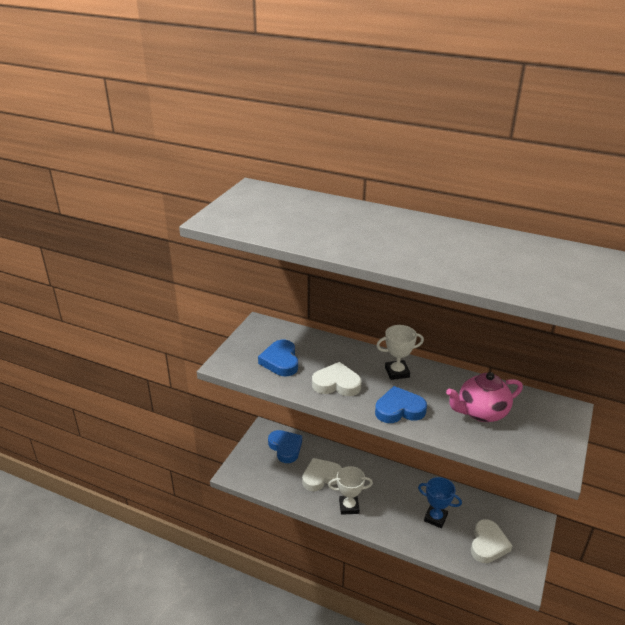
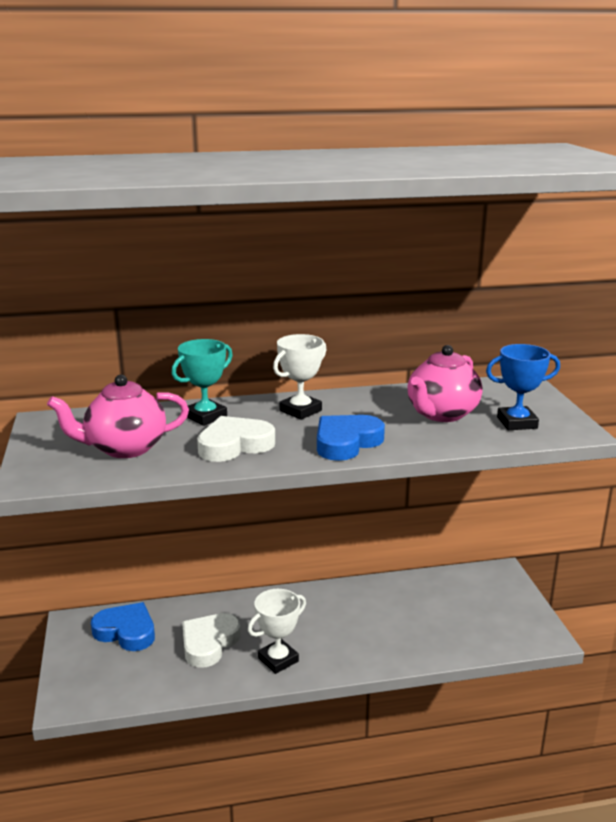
camera: 35 degrees left, 10 degrees down
blue heart [258,340,298,376] -> pink teapot [47,374,189,458]
blue trophy [418,477,462,528] -> blue trophy moved to [486,344,560,430]
white heart [471,519,513,563] -> none
none -> turquoise trophy [172,339,233,426]

